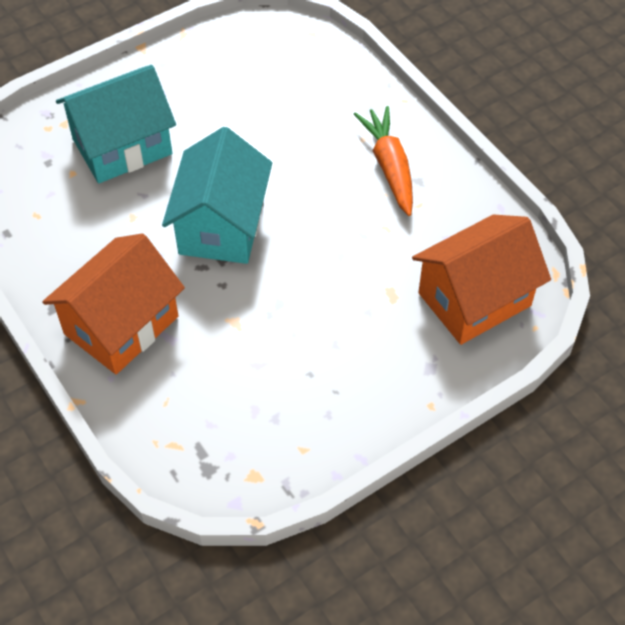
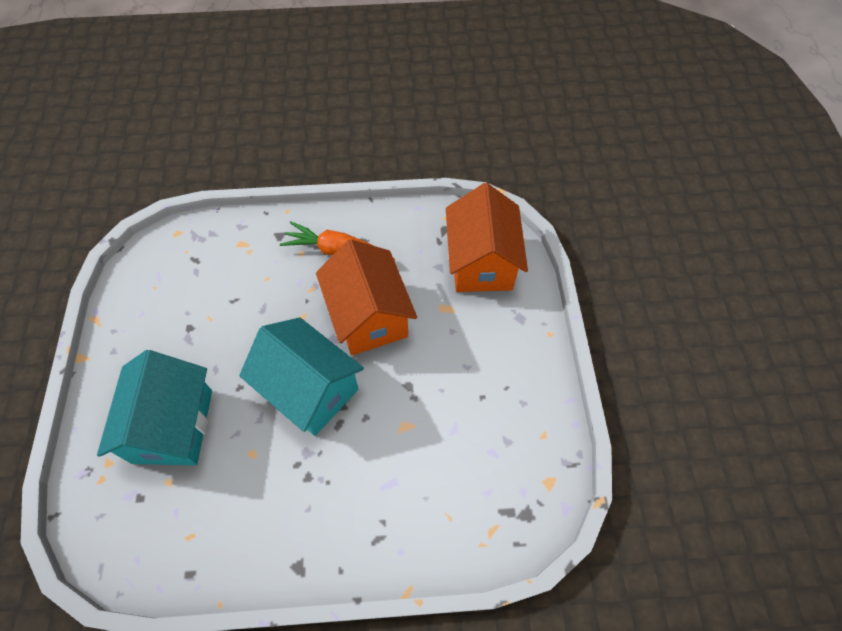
camera: 60 degrees left, 5 degrees up
orange house [42,233,185,374] -> orange house moved to [316,239,417,355]

